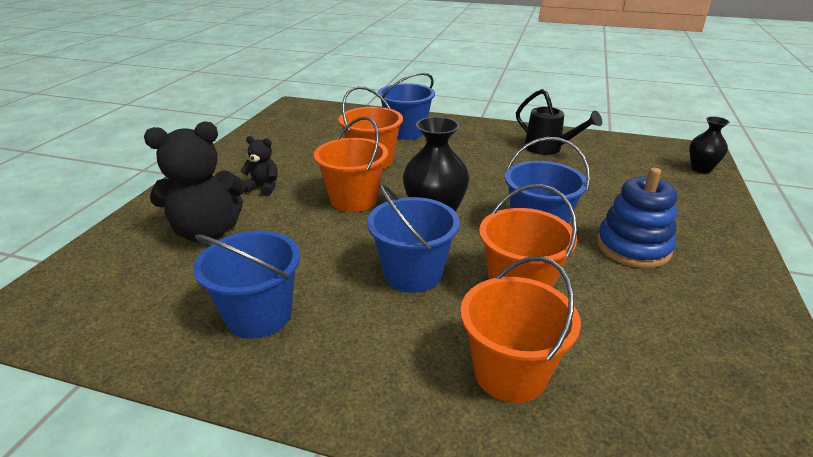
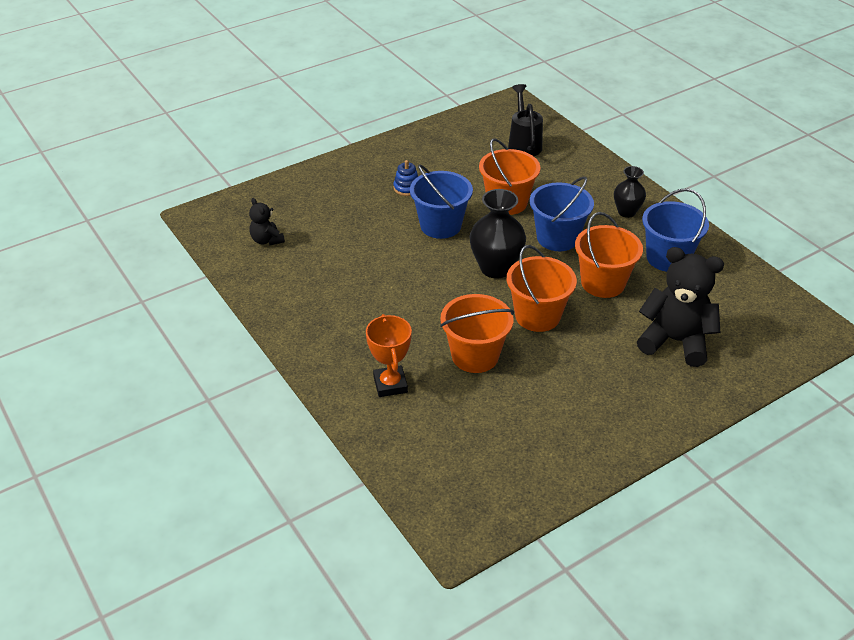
camera: 140 degrees left, 10 degrees up
black teddy bear [240,136,277,196] -> black teddy bear moved to [249,198,285,245]
blue bucket [378,73,435,140] -> orange trophy [366,314,412,397]
orange bucket [460,256,581,403] -> orange bucket moved to [575,212,643,298]
black watering can [516,89,602,155] -> black watering can moved to [508,84,543,156]
blue stacking toy [597,168,677,268] -> blue stacking toy [394,160,418,196], size x0.52
black vase [689,116,730,173] -> black vase moved to [614,166,646,218]

